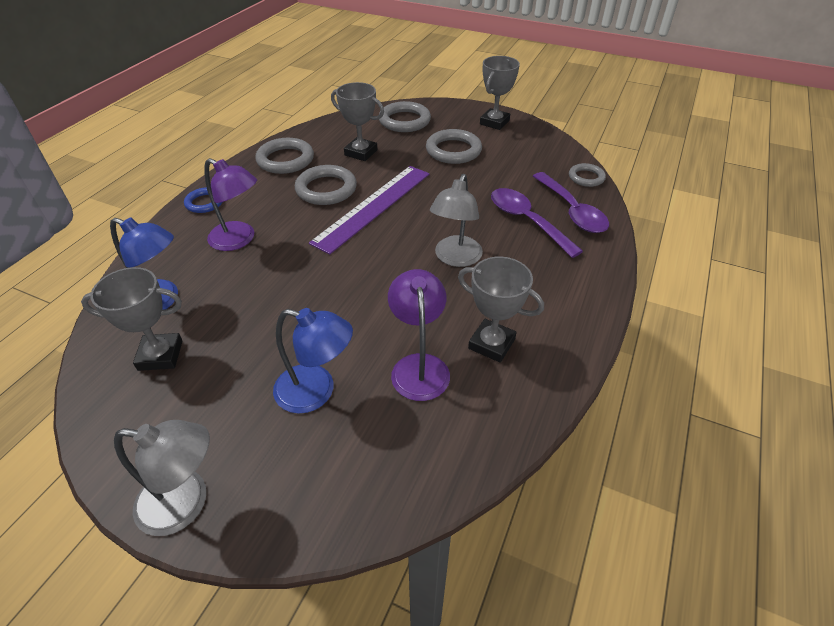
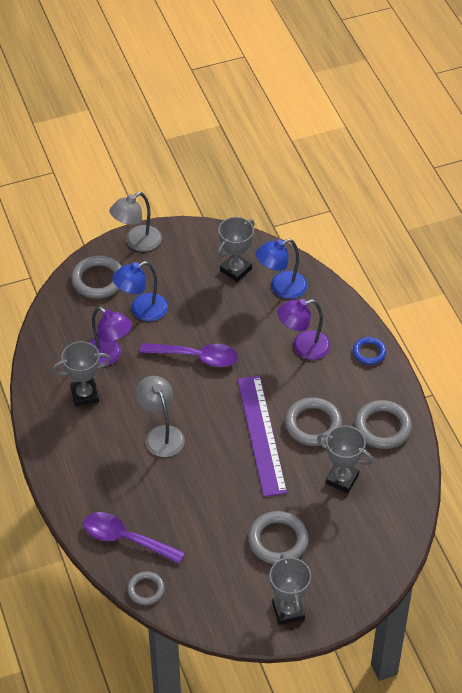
camera: 135 degrees right, 5 degrees up
grey trophy [331,82,384,161] -> grey trophy turned 45 degrees clockwise [317,426,373,493]
grey ring [379,101,431,132] -> grey ring moved to [71,256,122,299]
purple spoon [491,188,583,258] -> purple spoon moved to [140,343,238,367]

